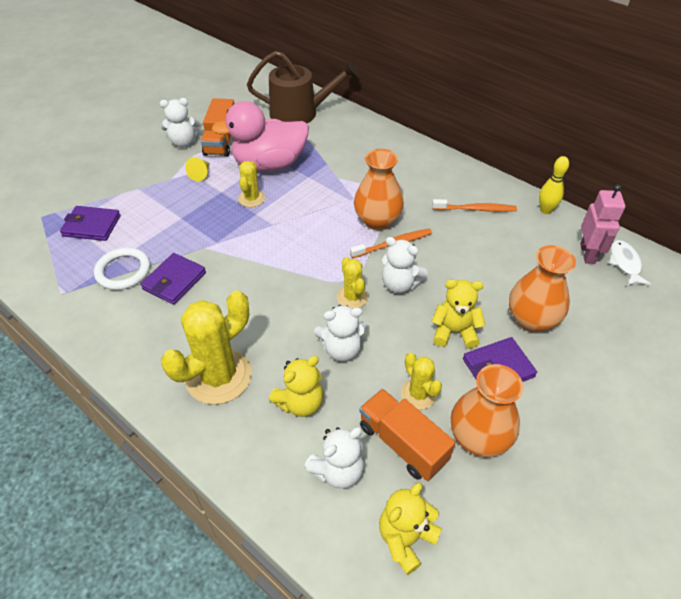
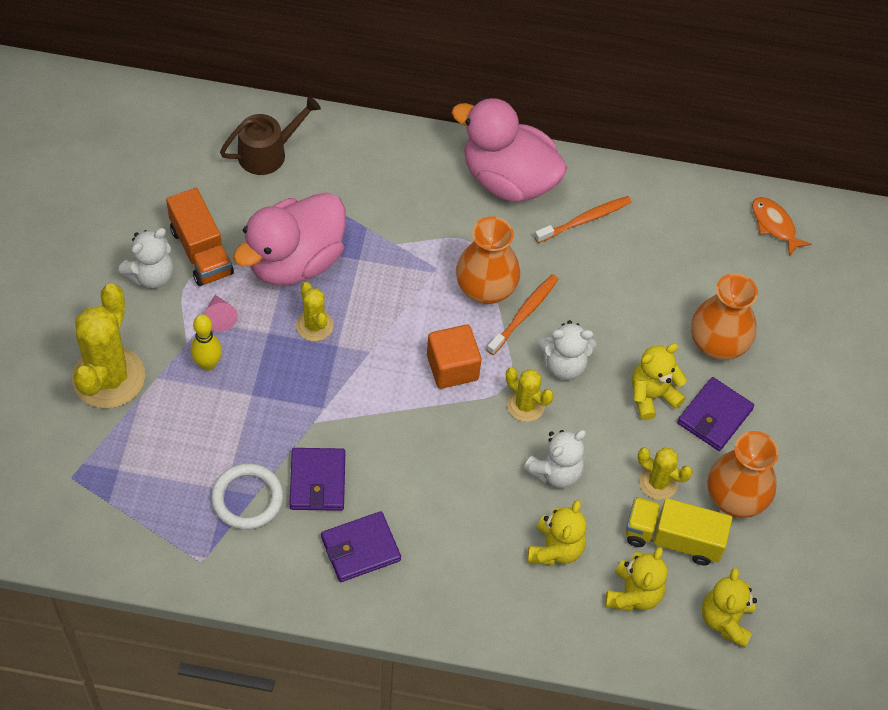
camera: 35 degrees left, 10 degrees up
purple wallet [60,206,121,241] -> purple wallet moved to [321,511,401,582]
yellow cactus [161,290,252,404] -> yellow cactus moved to [72,284,145,409]
yellow cone [185,157,209,182] -> pink cone [204,295,238,332]
brown watering can [247,51,359,123] -> brown watering can [220,96,321,175], size x0.66
white teddy bear [304,427,364,489] -> yellow teddy bear [605,547,668,611]
orange truck [359,389,455,481] -> yellow truck [626,497,732,565]
yellow bowling pin [539,156,569,214] -> yellow bowling pin moved to [191,314,222,371]
pink robot [580,184,625,264] -> none
white fish [609,240,651,286] -> orange fish [752,197,811,257]
none -> orange cube [427,325,481,389]
none -> pink duck [452,98,567,202]

